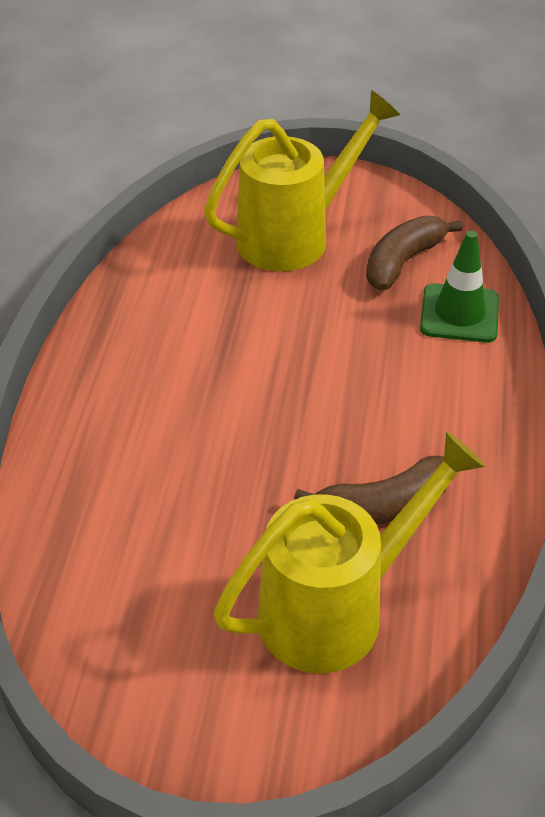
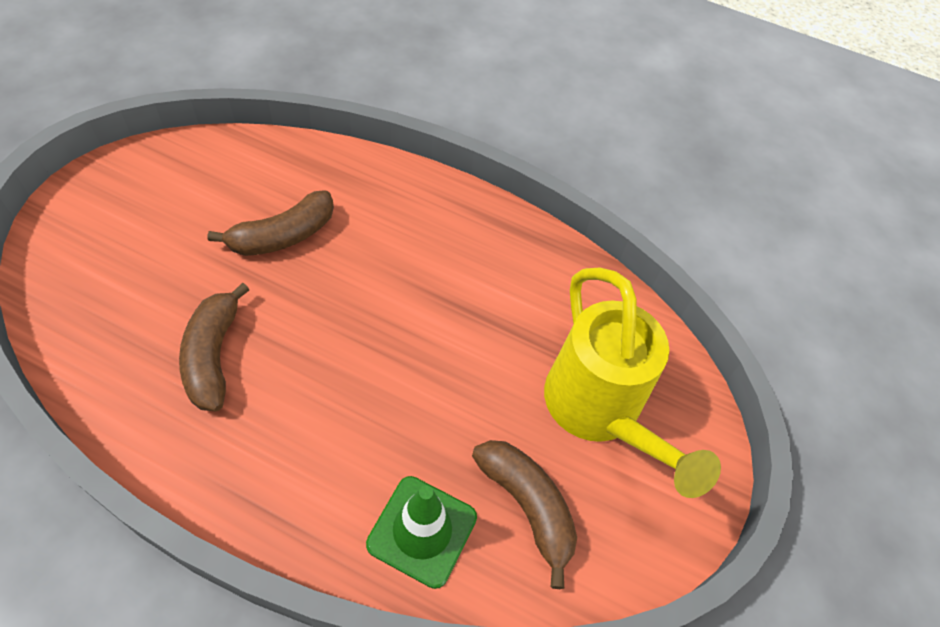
camera: 100 degrees right, 10 degrees up
yellow watering can [214,431,486,673] -> none
none -> brown banana [207,190,334,256]

